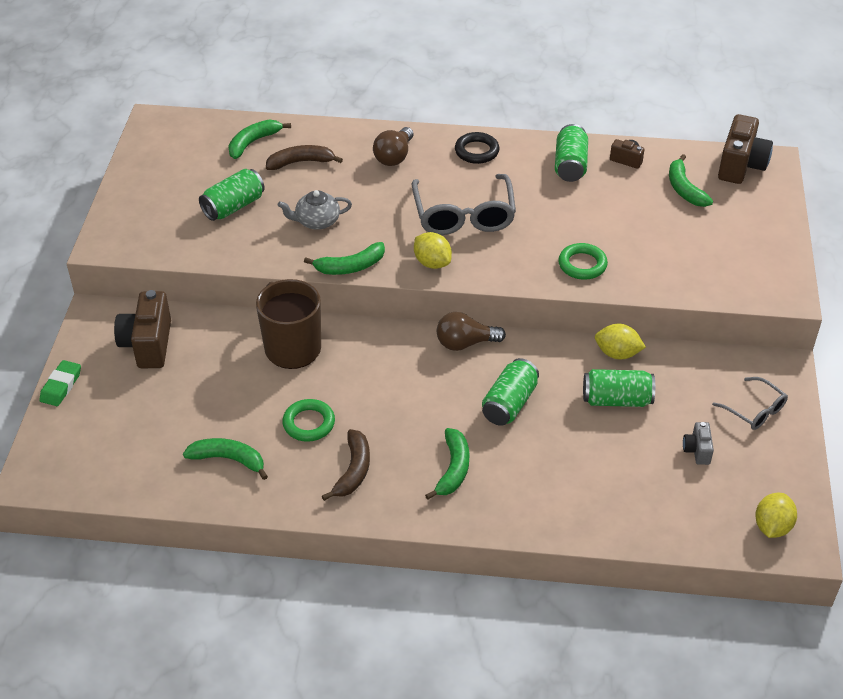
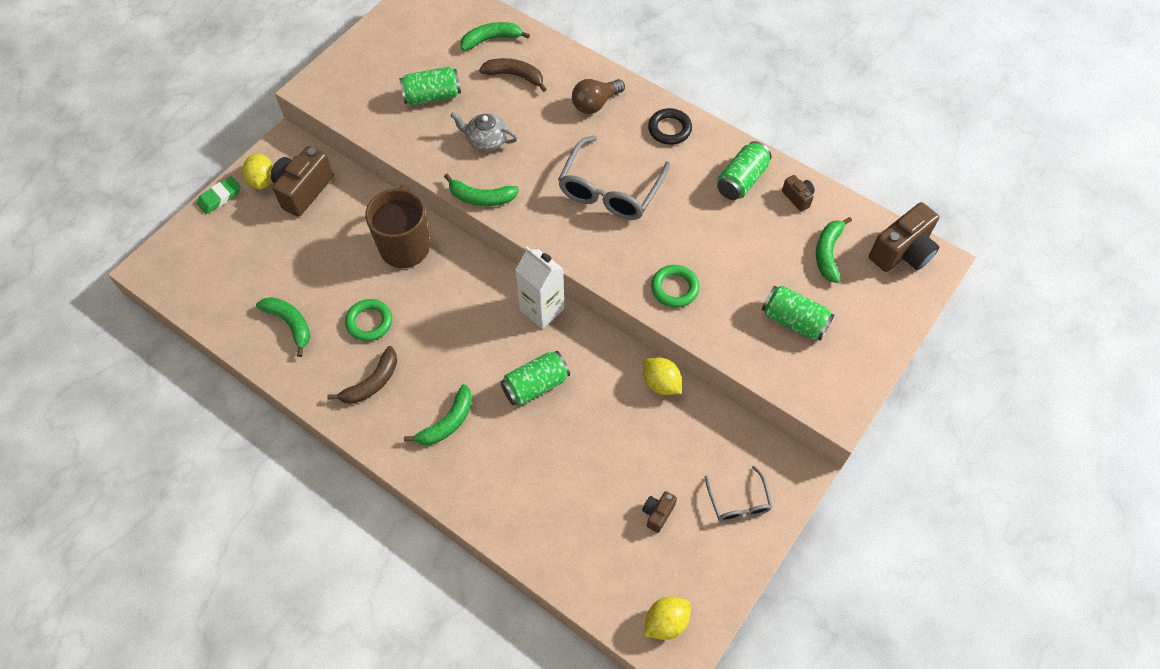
camera: 30 degrees right, 15 degrees up
yellow lemon [414,232,452,269] -> yellow lemon moved to [242,153,273,190]
brown light bulb [437,312,506,351] -> white carton [515,246,564,329]
green can [583,369,655,407] -> green can moved to [762,285,834,341]
grey camera [683,422,714,465] -> brown camera [642,491,677,533]

